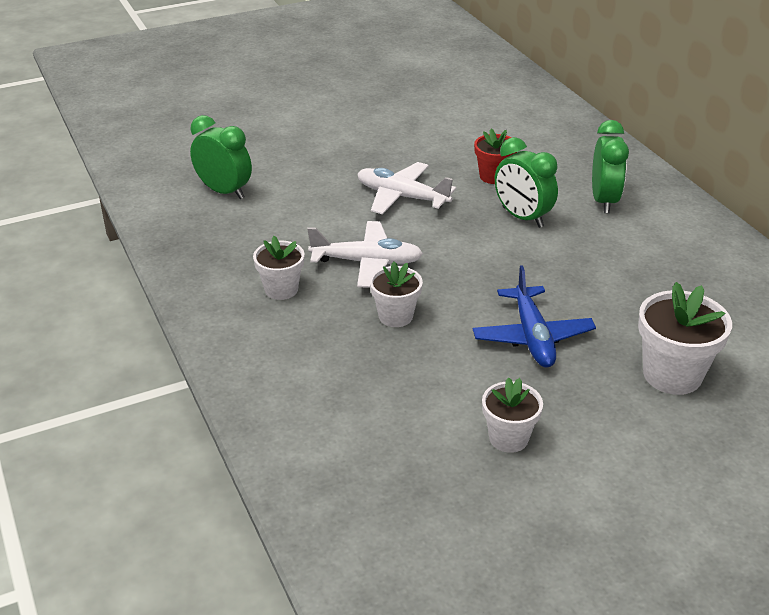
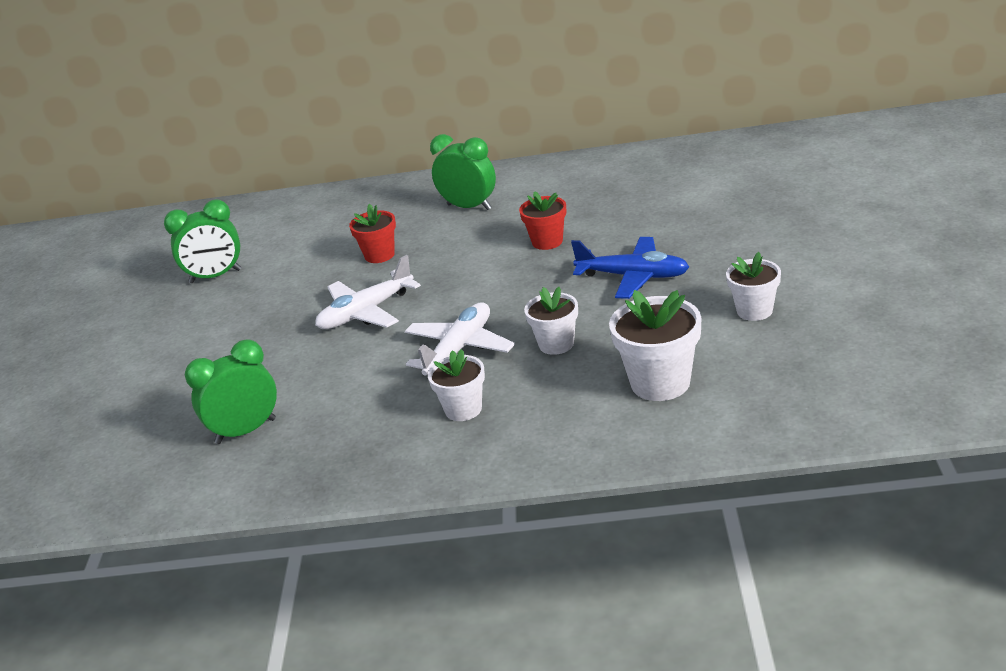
camera: 60 degrees left, 5 degrees down
green clock [495,137,558,228] -> green clock moved to [164,199,241,283]
white flower pot [638,282,732,395] -> white flower pot moved to [609,290,701,401]
none -> red flower pot [519,191,566,250]

